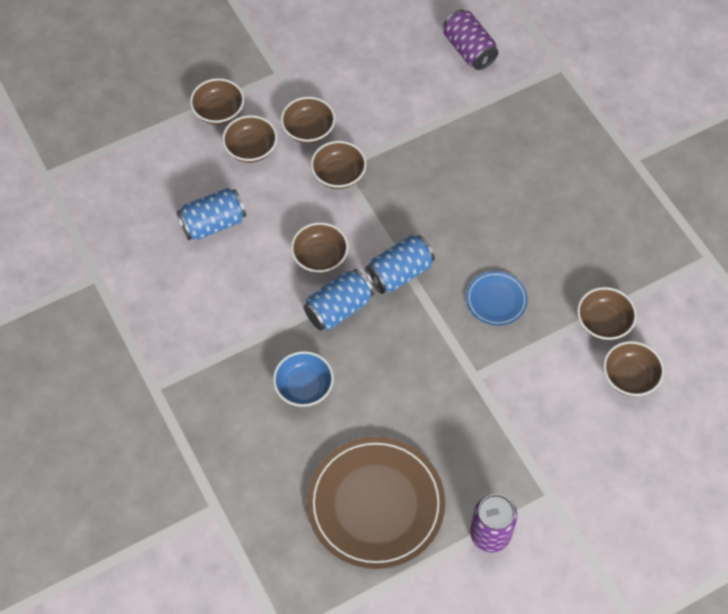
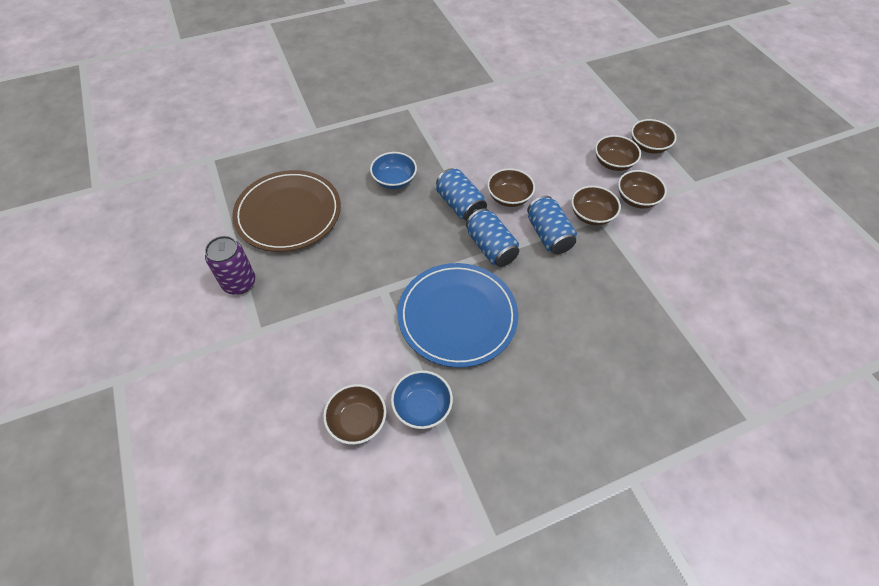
camera: 95 degrees right, 5 degrees down
blue can [177,188,246,240] -> blue can moved to [527,196,577,254]
purple can [443,10,498,70] -> none
blue plate [466,271,528,326] -> blue plate [398,263,518,368], size x2.07
brown bowl [577,287,637,340] -> blue bowl [391,370,453,429]

